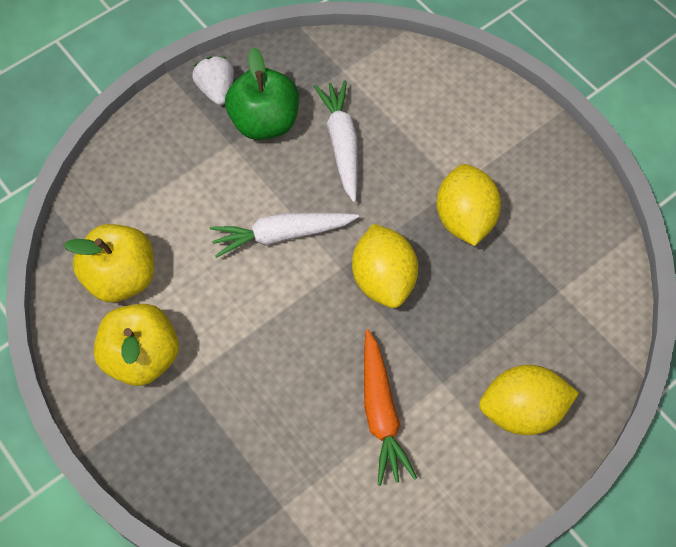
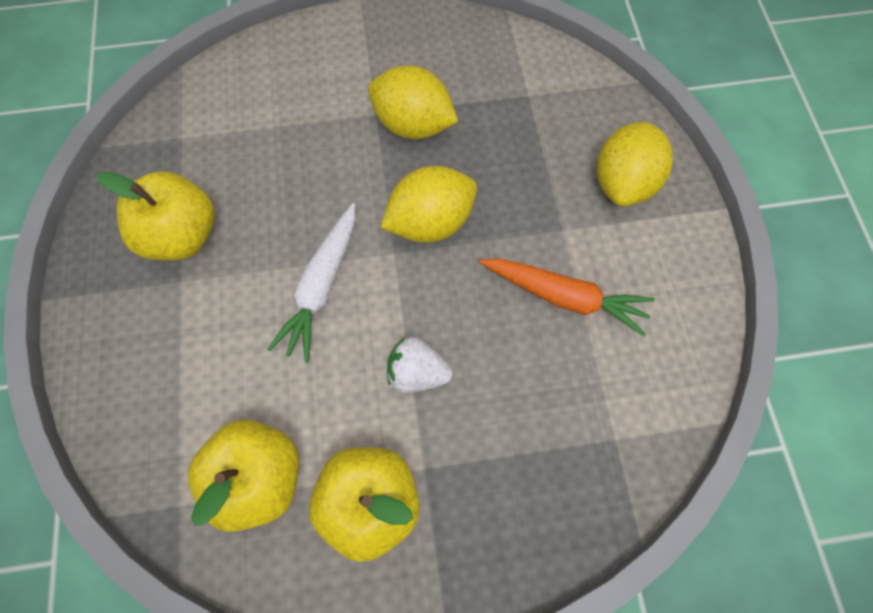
camera: 60 degrees left, 5 degrees up
white strawberry [192,56,234,105] -> white strawberry moved to [387,337,453,393]
green apple [225,47,299,140] -> yellow apple [97,171,215,261]
white carrot [314,80,358,202] -> none
yellow lemon [352,224,418,308] -> yellow lemon turned 45 degrees counterclockwise [380,166,477,243]

